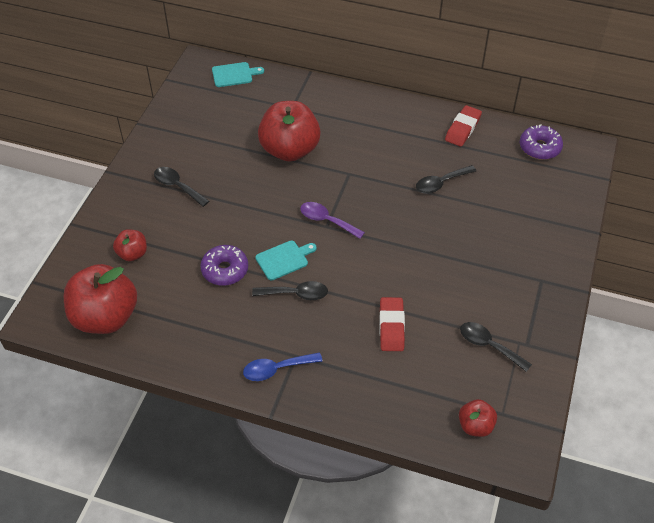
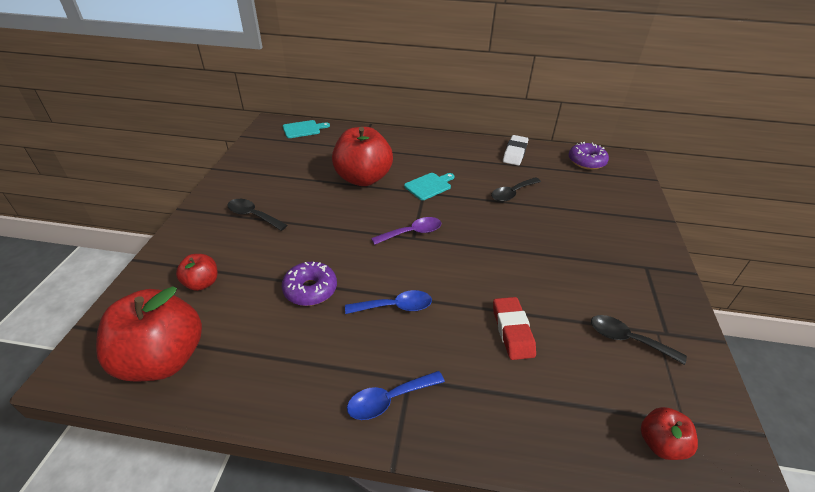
camera: 10 degrees left, 10 degrees down
black spoon [252,281,328,300] -> blue spoon [345,290,432,314]
turquoise cutting board [255,241,317,280] -> turquoise cutting board moved to [404,173,454,200]
purple spoon [300,202,365,239] -> purple spoon turned 135 degrees clockwise [371,217,441,245]
red eraser [445,105,482,147] -> white eraser [503,135,528,165]

